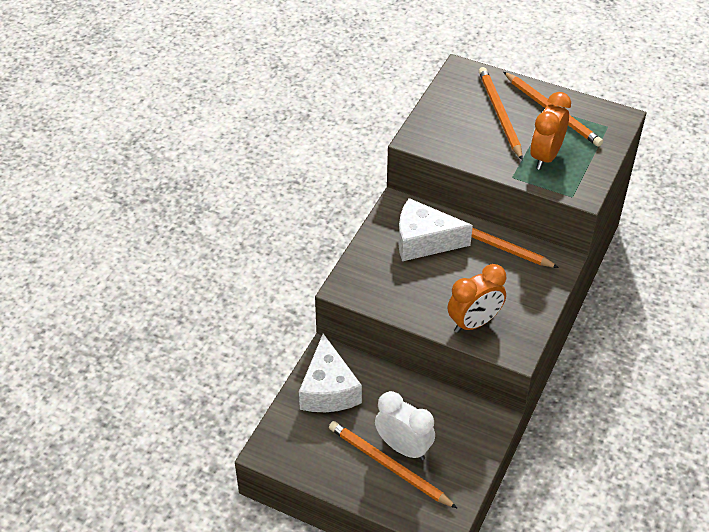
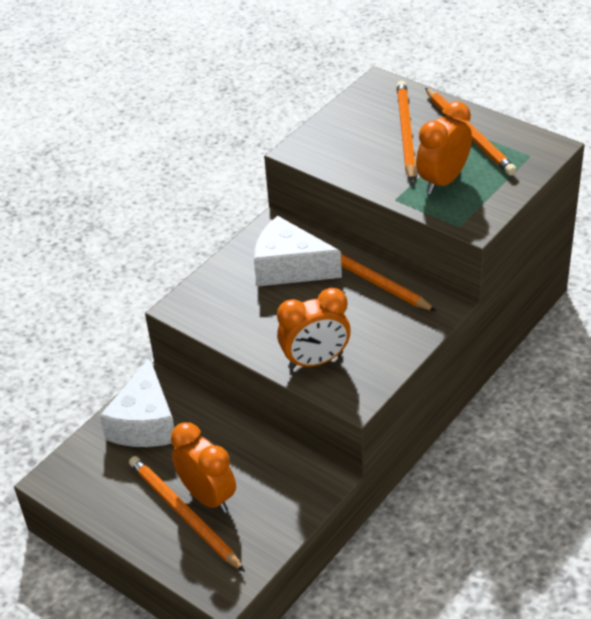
camera: 15 degrees right, 5 degrees down
white clock [375,391,435,460] -> orange clock [171,422,236,513]

